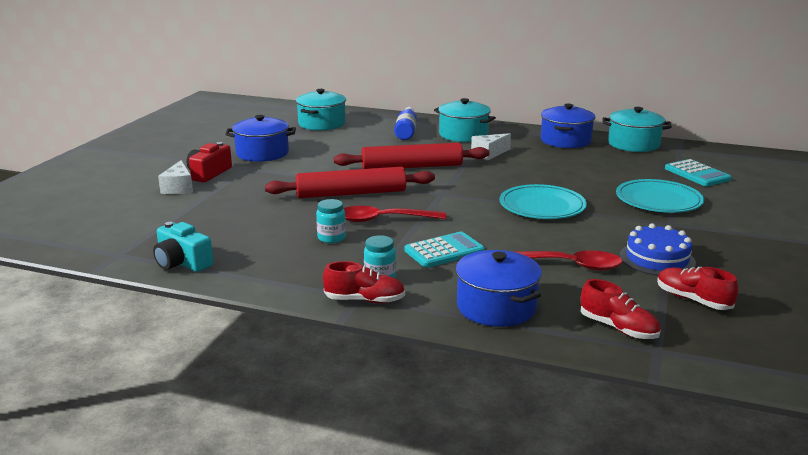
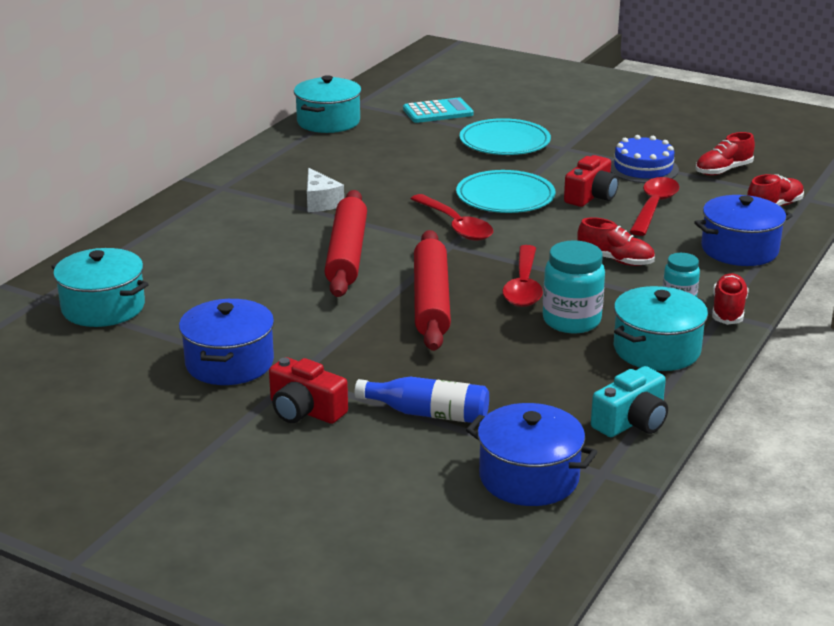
camera: 80 degrees left, 5 degrees up
white cheese [158,160,193,194] -> none
turquoise jar [316,199,346,243] -> turquoise jar [543,240,605,333], size x1.66
blue bottle [394,107,417,140] -> blue bottle moved to [355,376,489,424]
turquoise calculator [405,232,485,268] -> red shoe [577,217,655,266]
turquoise pot [434,98,496,142] -> turquoise pot moved to [614,286,708,371]
blue pot [541,104,595,148] -> blue pot moved to [466,403,598,506]
none -> red spoon [411,194,493,241]
none -> red camera [564,155,619,207]

